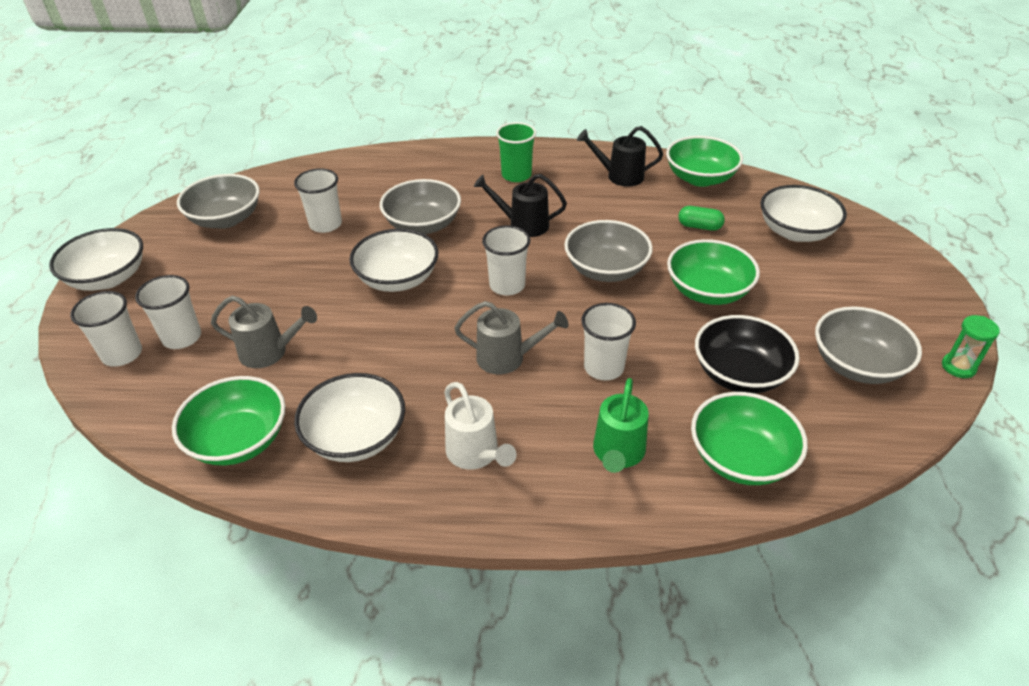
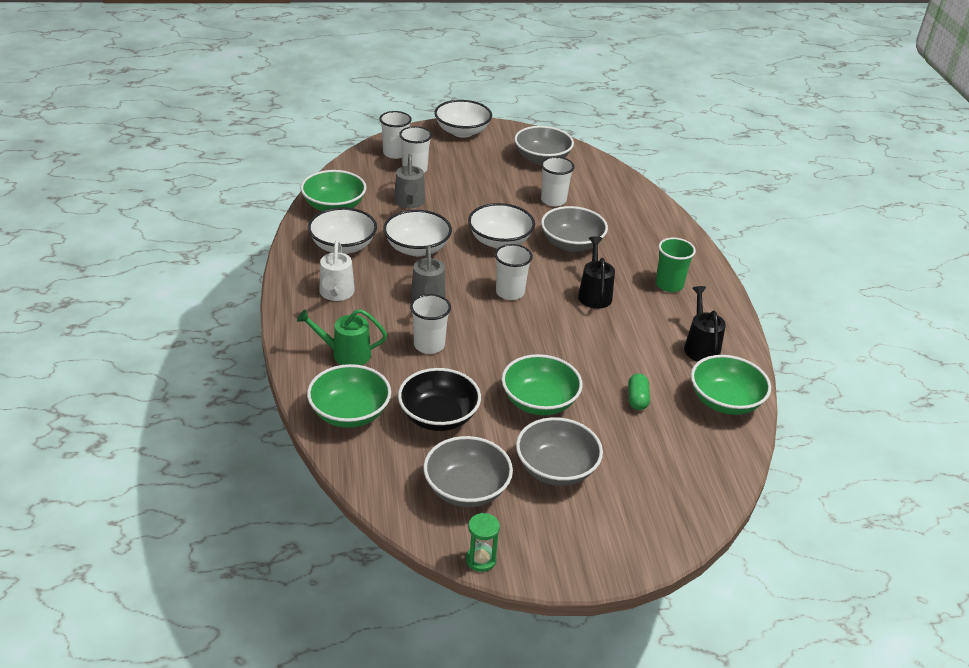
camera: 75 degrees right, 5 degrees down
white watering can [444,382,516,469] -> white watering can turned 45 degrees counterclockwise [319,240,355,301]
grey bowl [564,220,653,282] -> grey bowl moved to [516,417,603,486]
white bowl [760,185,847,242] -> white bowl moved to [383,210,452,256]

